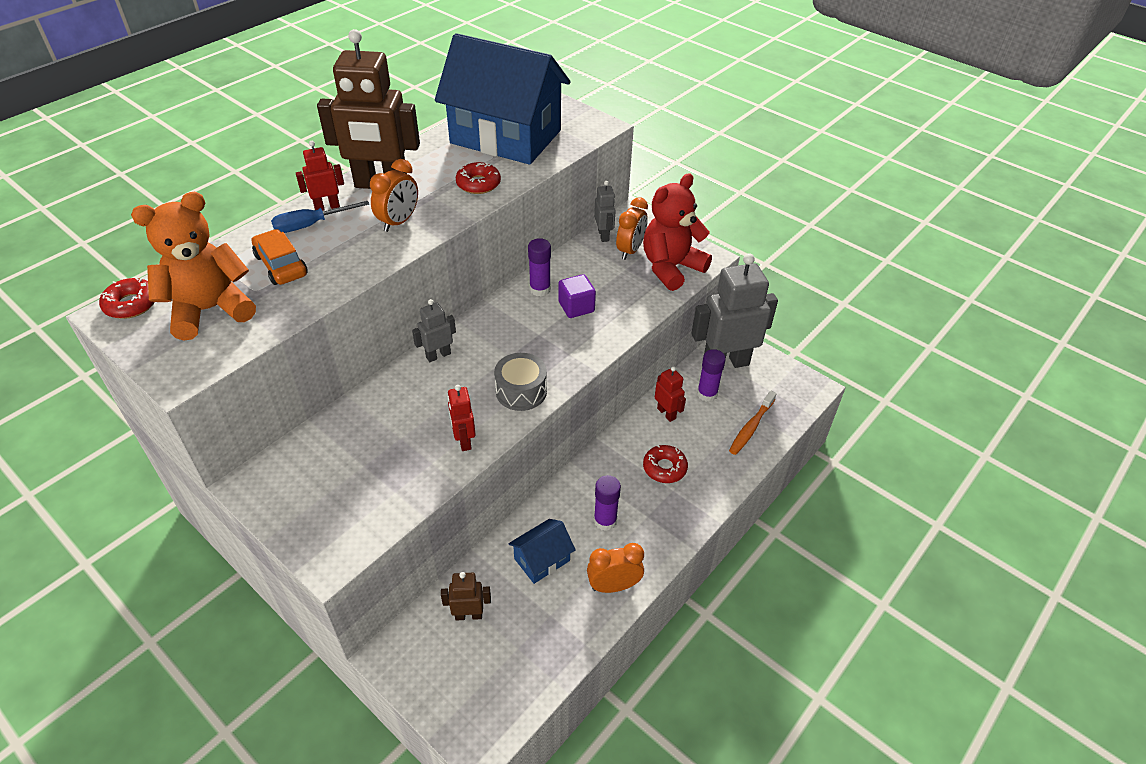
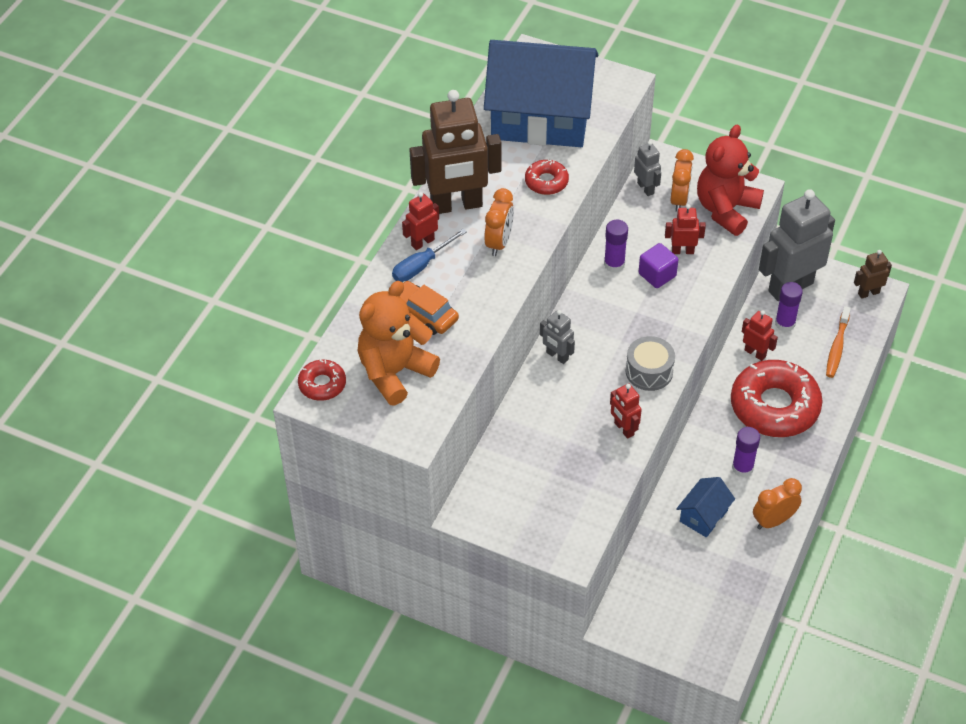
camera: 15 degrees left, 5 degrees up
grey robot [412,299,456,362] -> grey robot turned 90 degrees counterclockwise [540,310,575,364]
brown robot [441,572,491,621] -> brown robot moved to [854,250,892,299]
red donut [643,445,688,483] -> red donut [731,360,823,437], size x2.13
none -> red robot [665,204,706,254]

